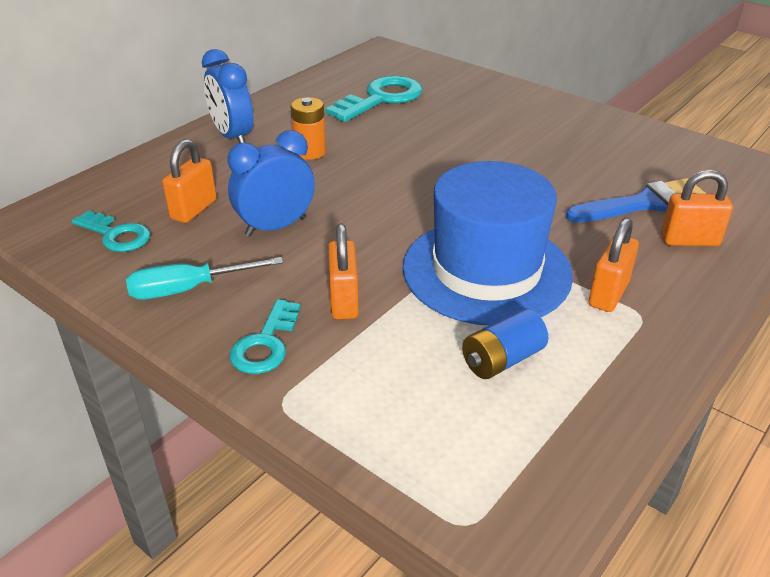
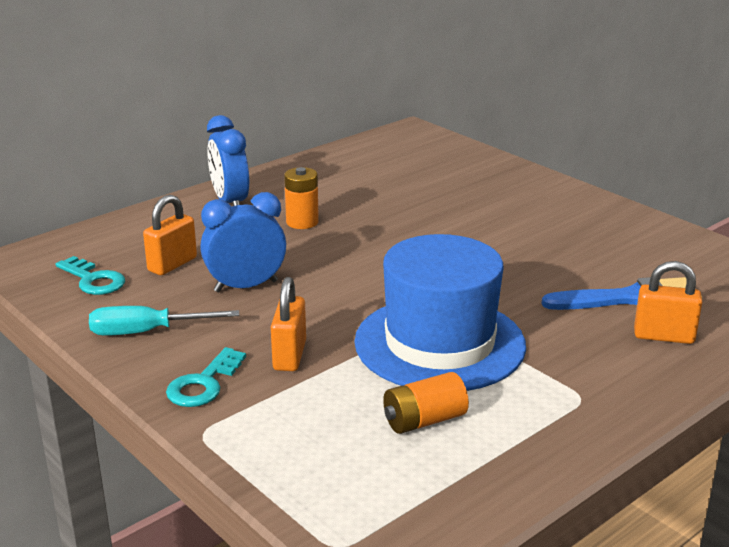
camera: 10 degrees right, 10 degrees down
turquoise key [325,76,422,122] -> none
blue battery [462,308,548,379] -> orange battery [383,372,469,434]
orange padlock [589,218,639,312] -> none

